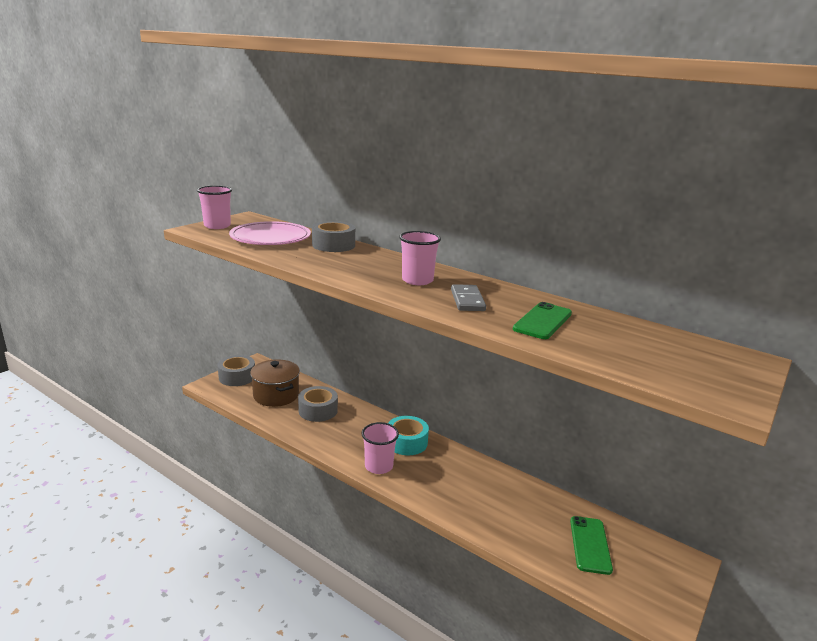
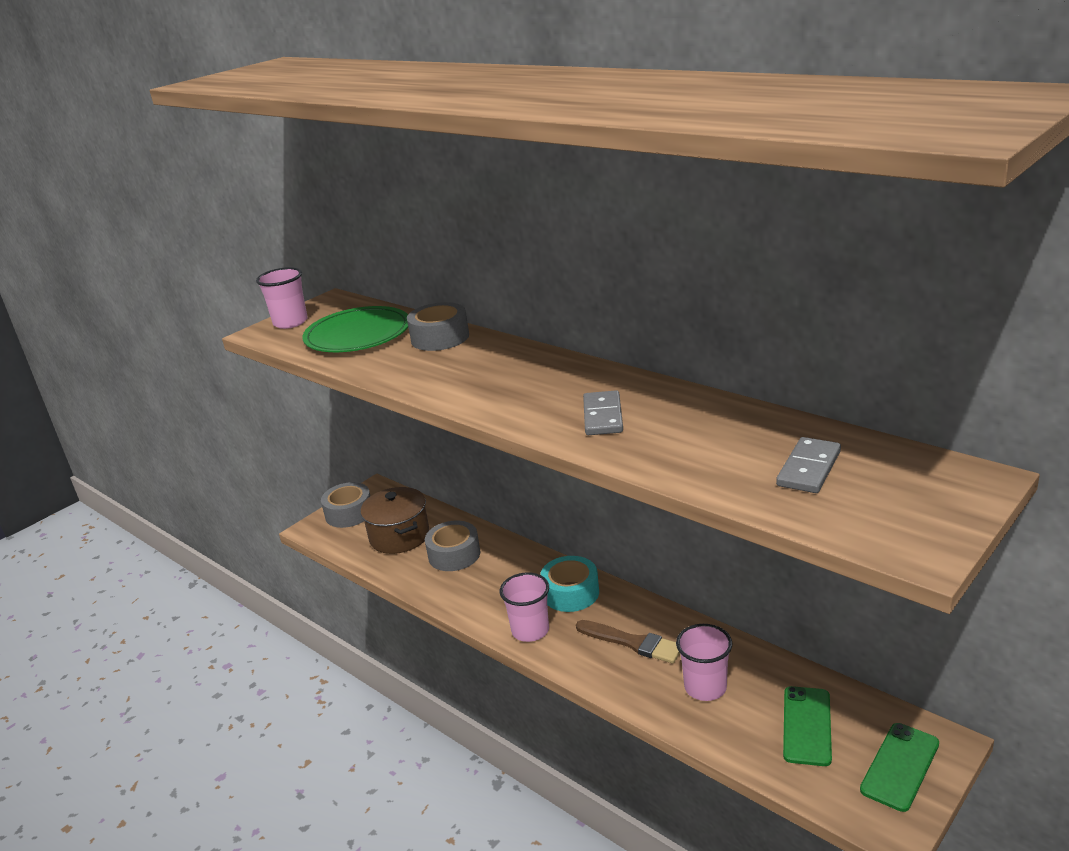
camera: 10 degrees right, 5 degrees up
pink plate [229,221,311,245] -> green plate [302,306,408,352]
pink cup [399,231,441,285] -> pink cup moved to [676,624,732,701]
green phone [513,302,572,339] -> green phone moved to [860,723,939,812]
none -> brown brush [576,620,680,663]
none -> grey domino [776,437,841,493]

